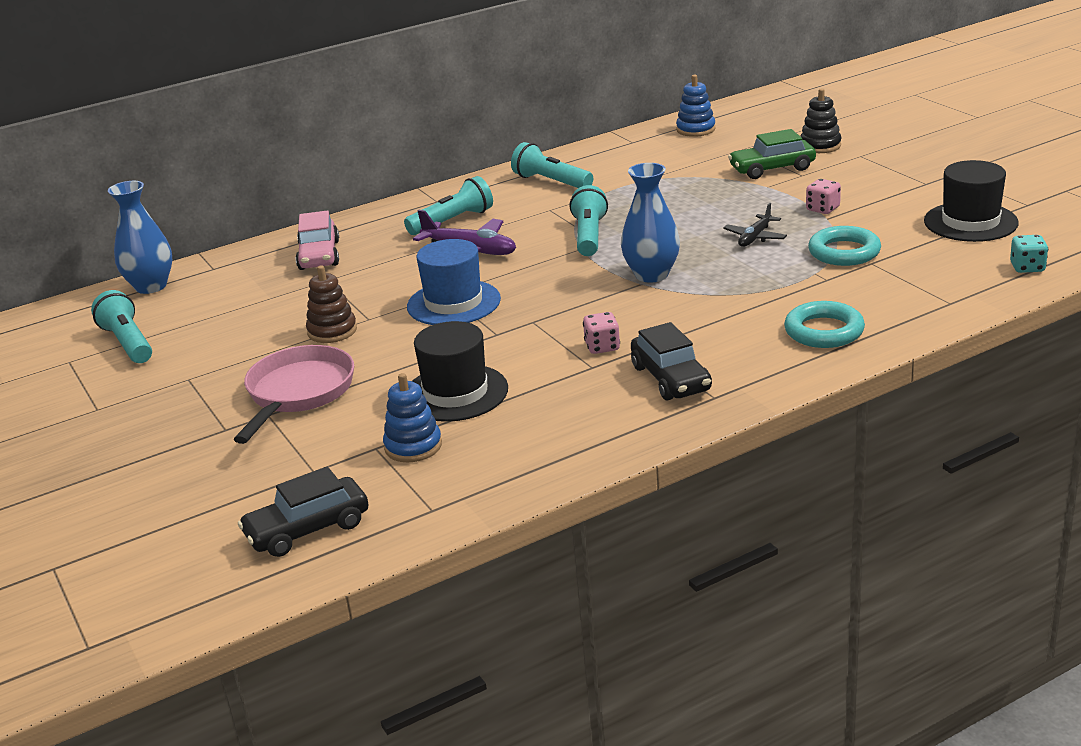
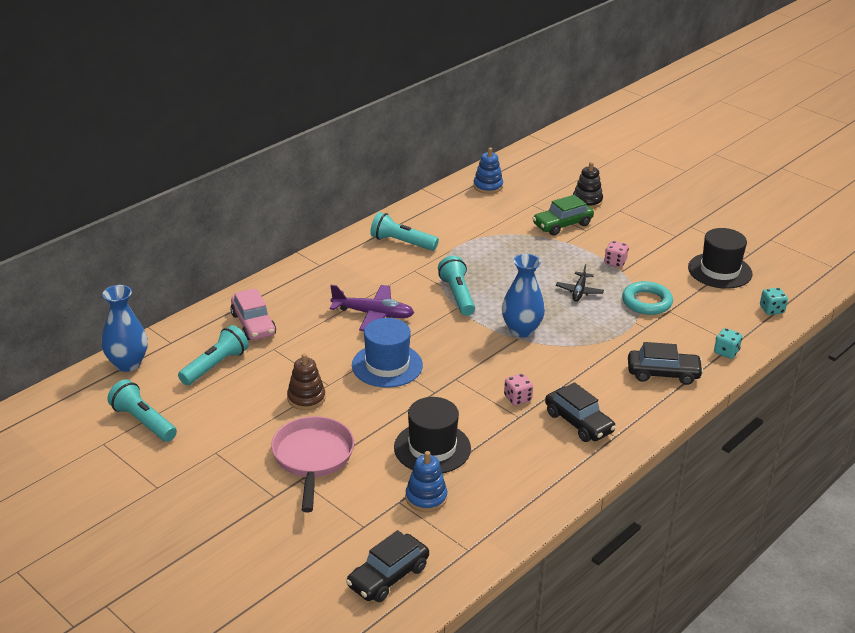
camera: 20 degrees left, 5 degrees up
turquoise flashlight [404,176,493,235] -> turquoise flashlight moved to [178,325,249,385]
turquoise ring [784,301,865,348] -> black car [628,342,704,385]
none -> turquoise dice [714,328,742,359]

